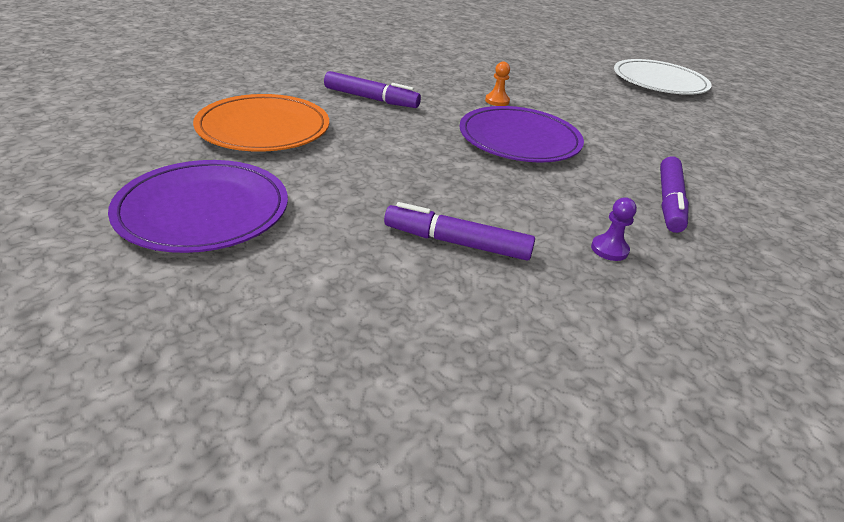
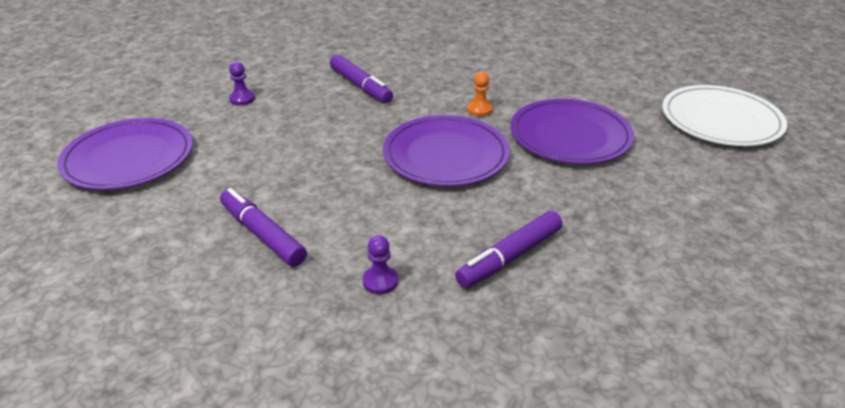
camera: 35 degrees right, 0 degrees up
orange plate [193,94,329,152] -> purple pawn [229,62,255,106]
none -> purple plate [510,99,634,164]

